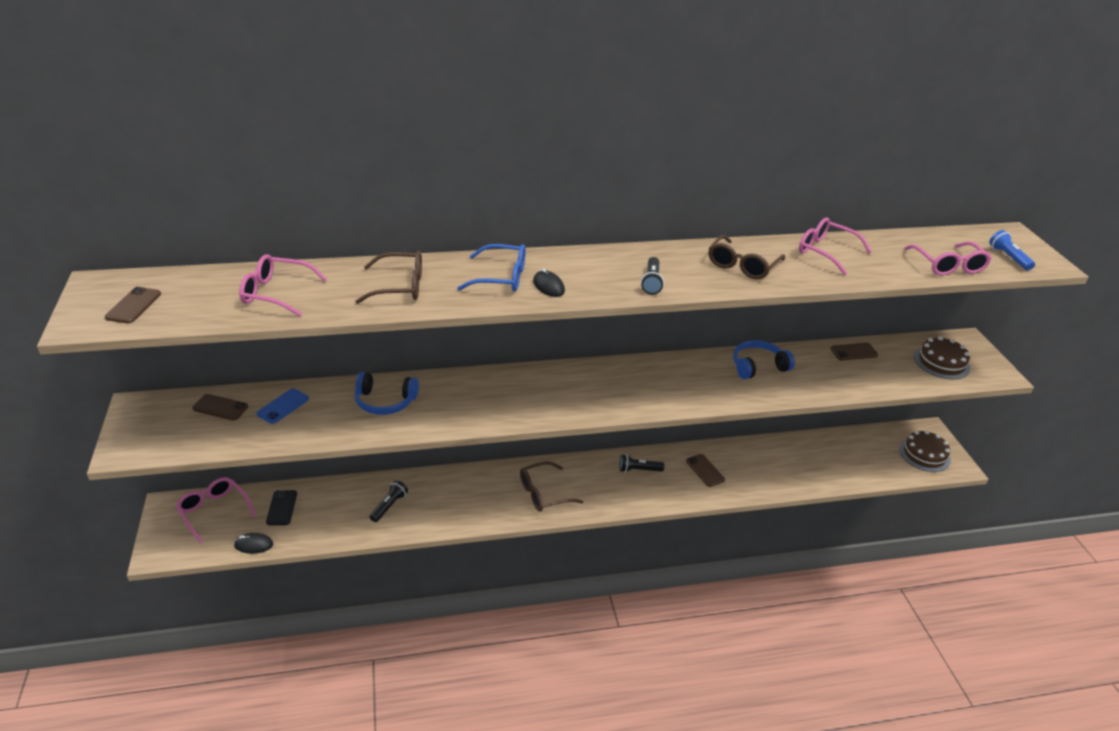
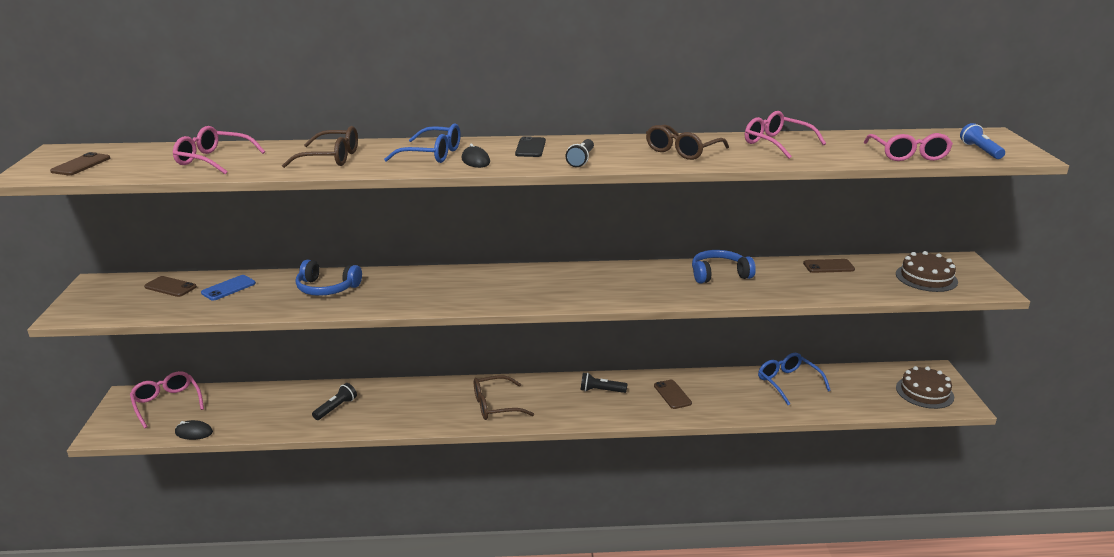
camera: 10 degrees right, 10 degrees down
black phone [266,490,297,525] -> black phone moved to [515,136,546,157]
none -> blue glasses [758,353,831,405]

